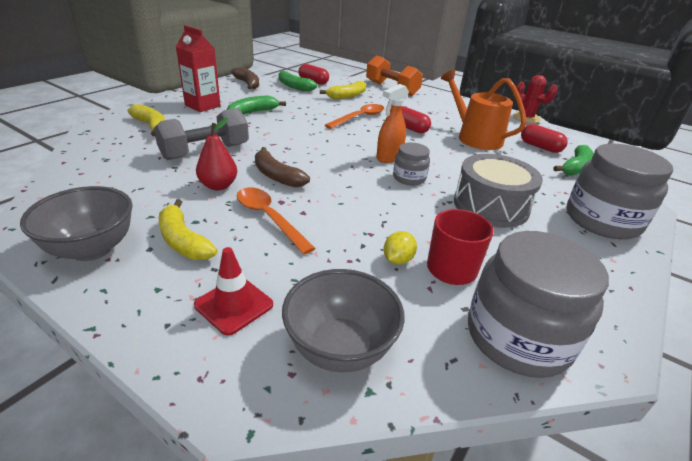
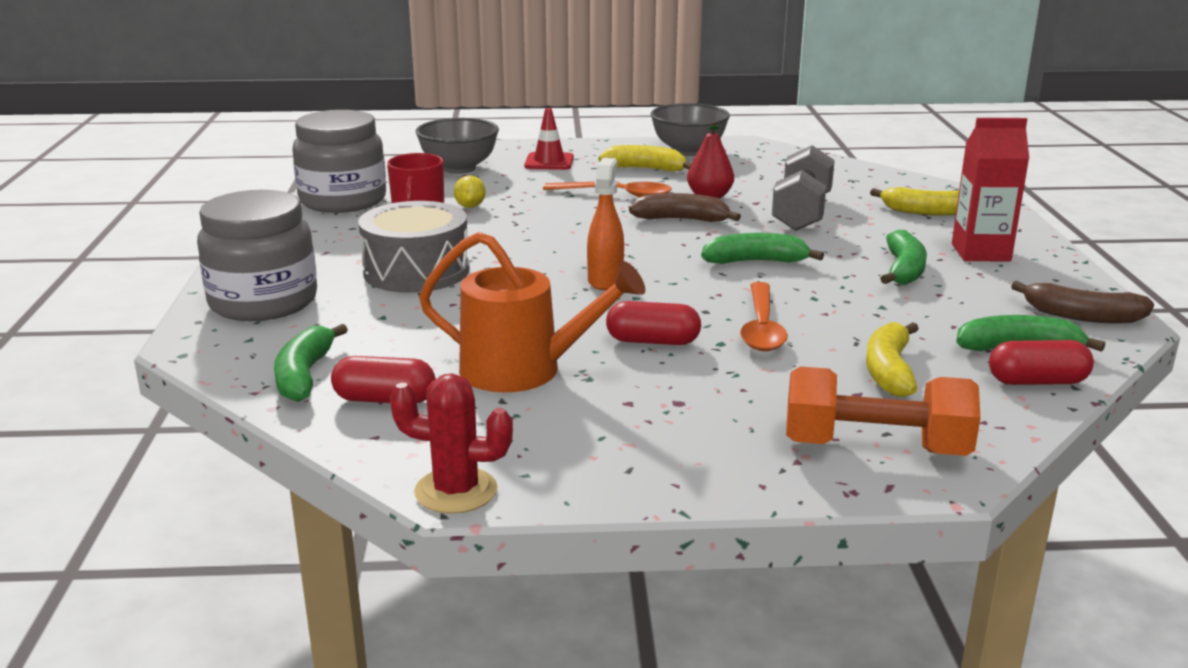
camera: 145 degrees right, 10 degrees down
grey jar [393,143,430,185] -> none
none -> green banana [701,233,824,264]

